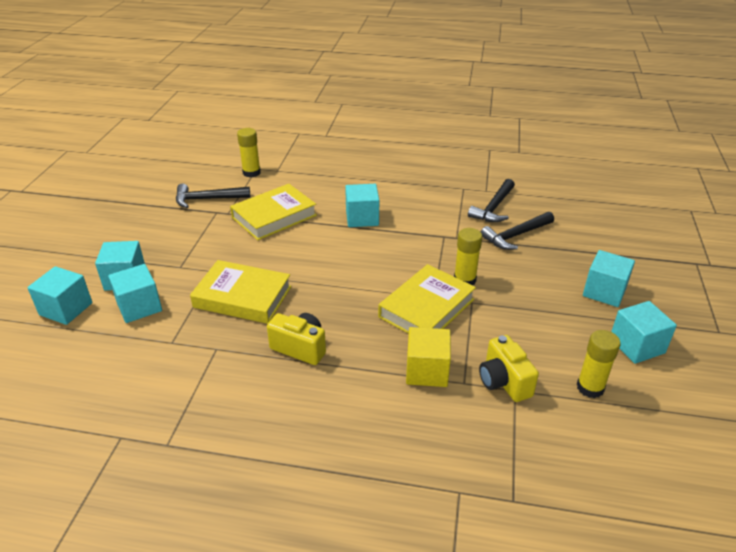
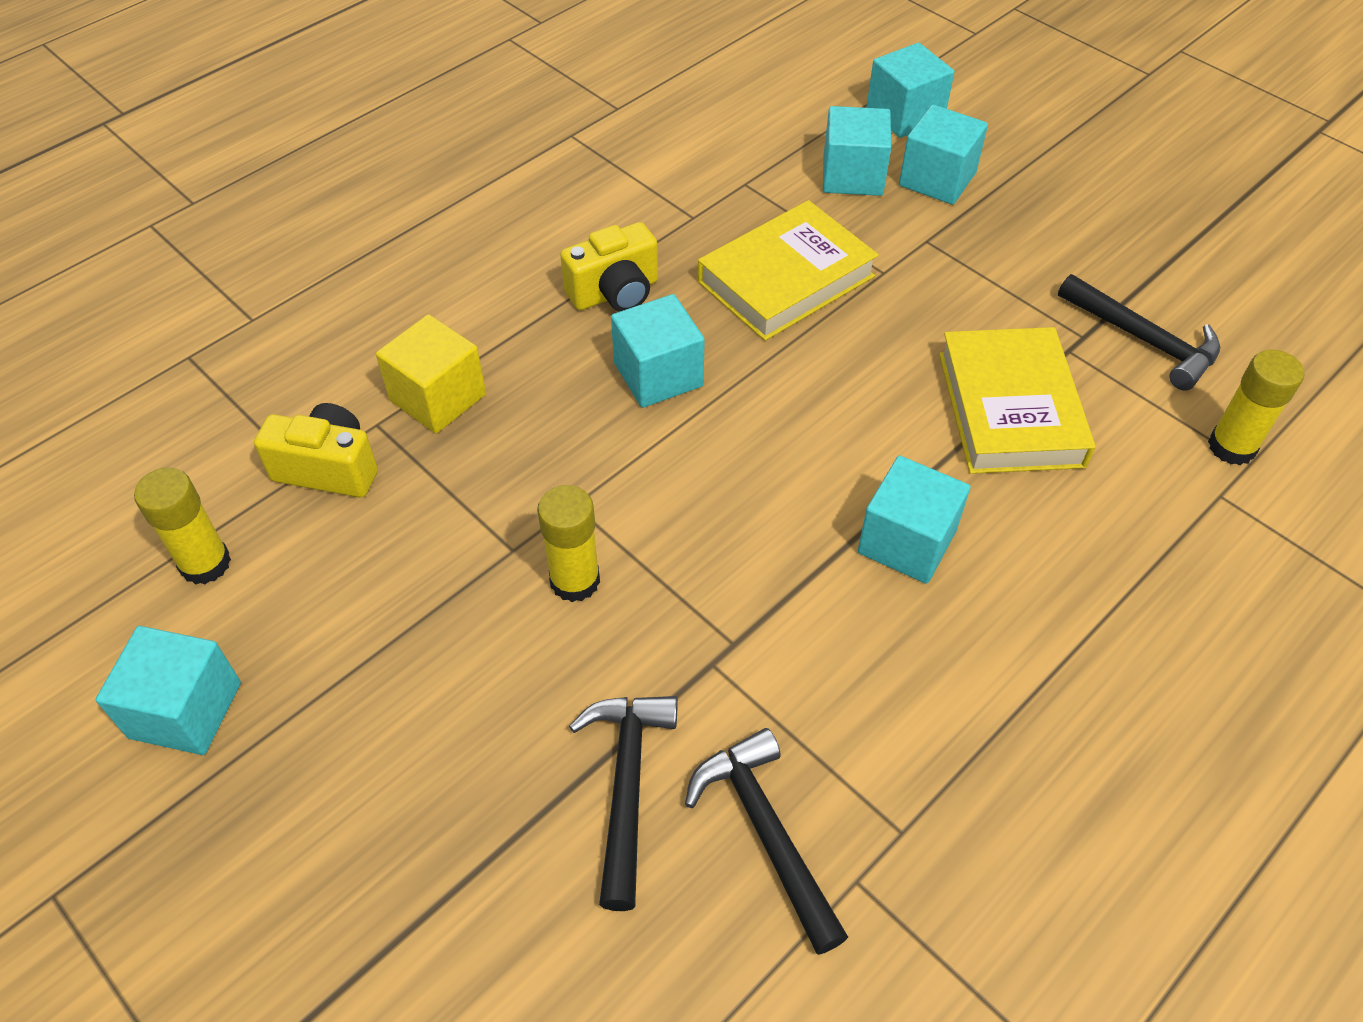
camera: 125 degrees right, 15 degrees up
black hammer [176,184,250,208] -> black hammer turned 105 degrees clockwise [1058,274,1220,391]
yellow book [378,264,476,334] -> none
turquoise cube [583,250,635,307] -> turquoise cube moved to [611,294,705,408]

